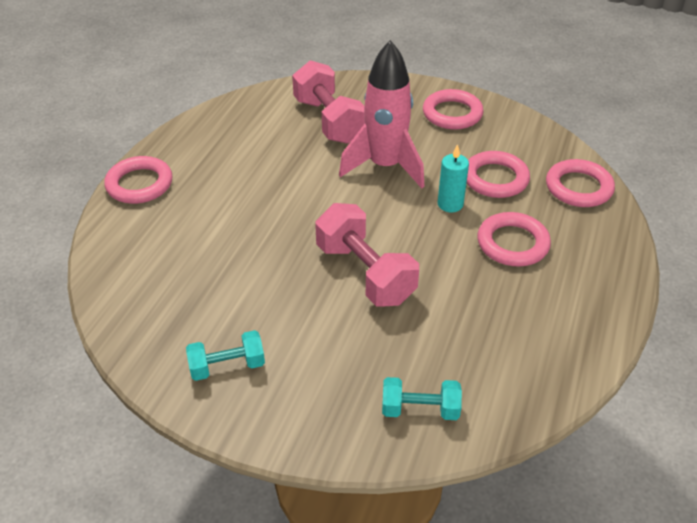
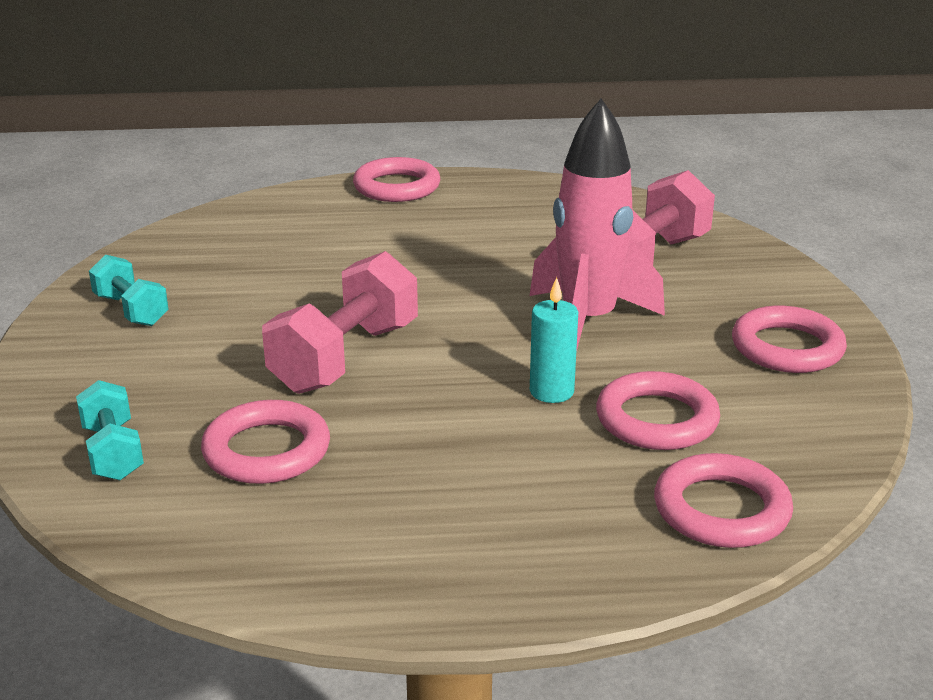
camera: 65 degrees right, 15 degrees down
pink ring [477,212,551,267] -> pink ring moved to [201,400,330,484]

